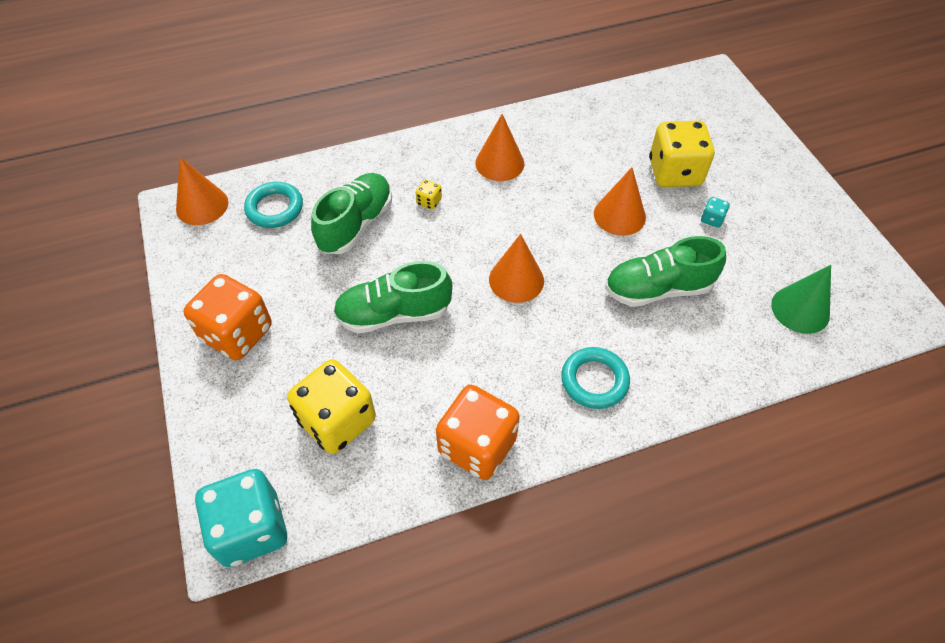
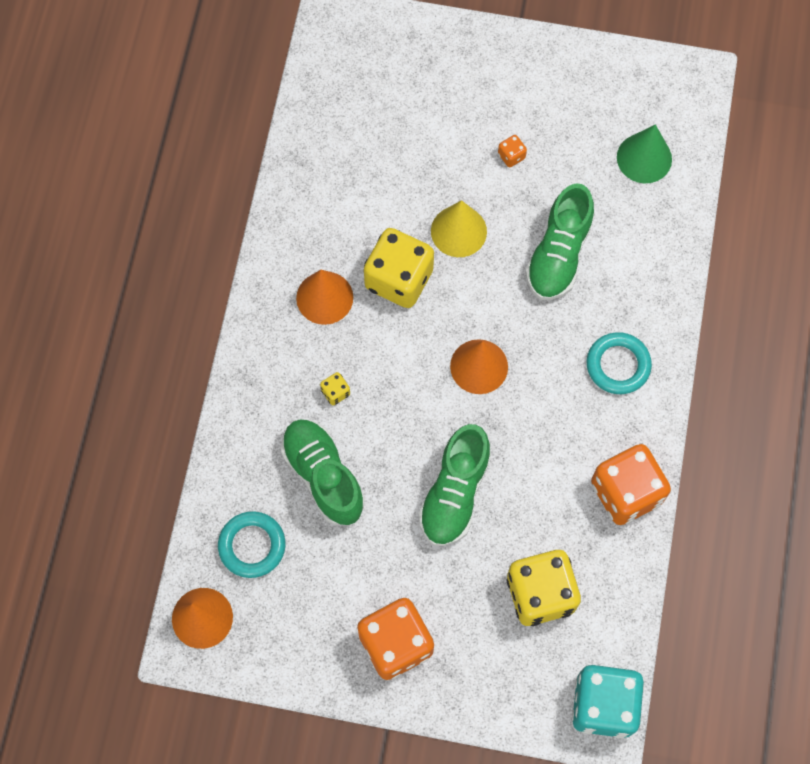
camera: 60 degrees left, 15 degrees up
orange cone [594,167,646,236] -> yellow cone [431,200,487,257]
yellow dice [649,121,715,187] -> yellow dice moved to [364,228,434,308]
turquoise dice [701,197,730,228] -> orange dice [498,135,527,167]

